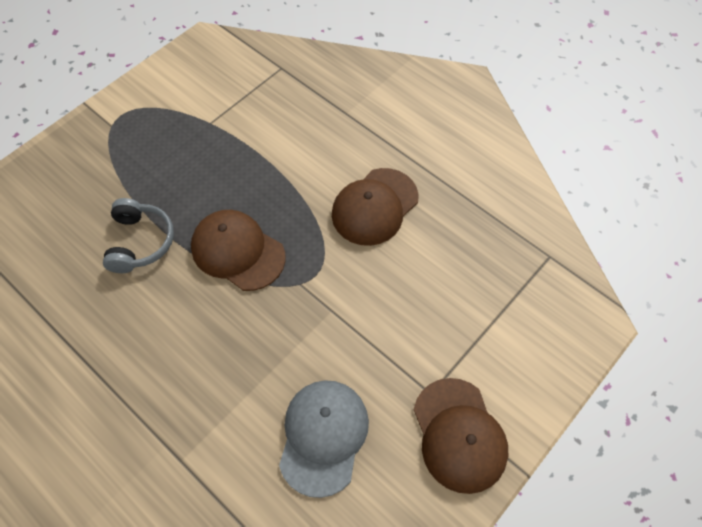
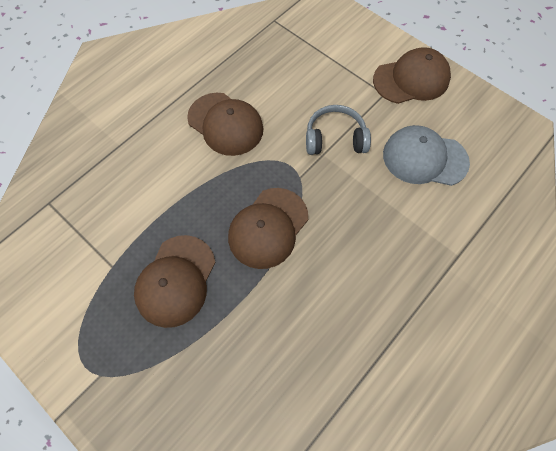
camera: 90 degrees left, 5 degrees up
grey headphones [103,198,174,273] -> grey headphones moved to [306,105,371,155]
none -> brown cap [134,235,216,328]

